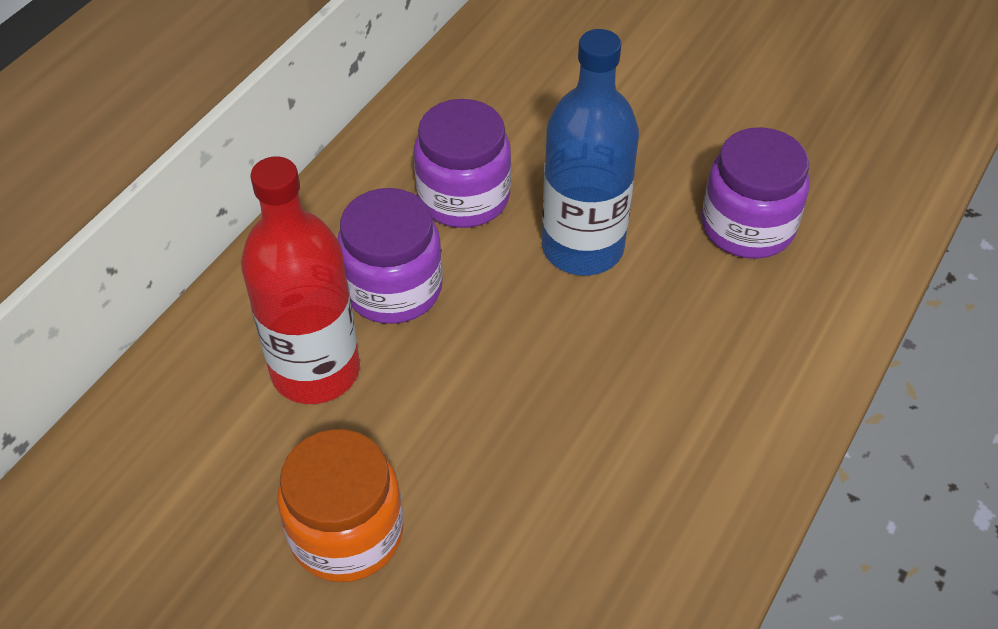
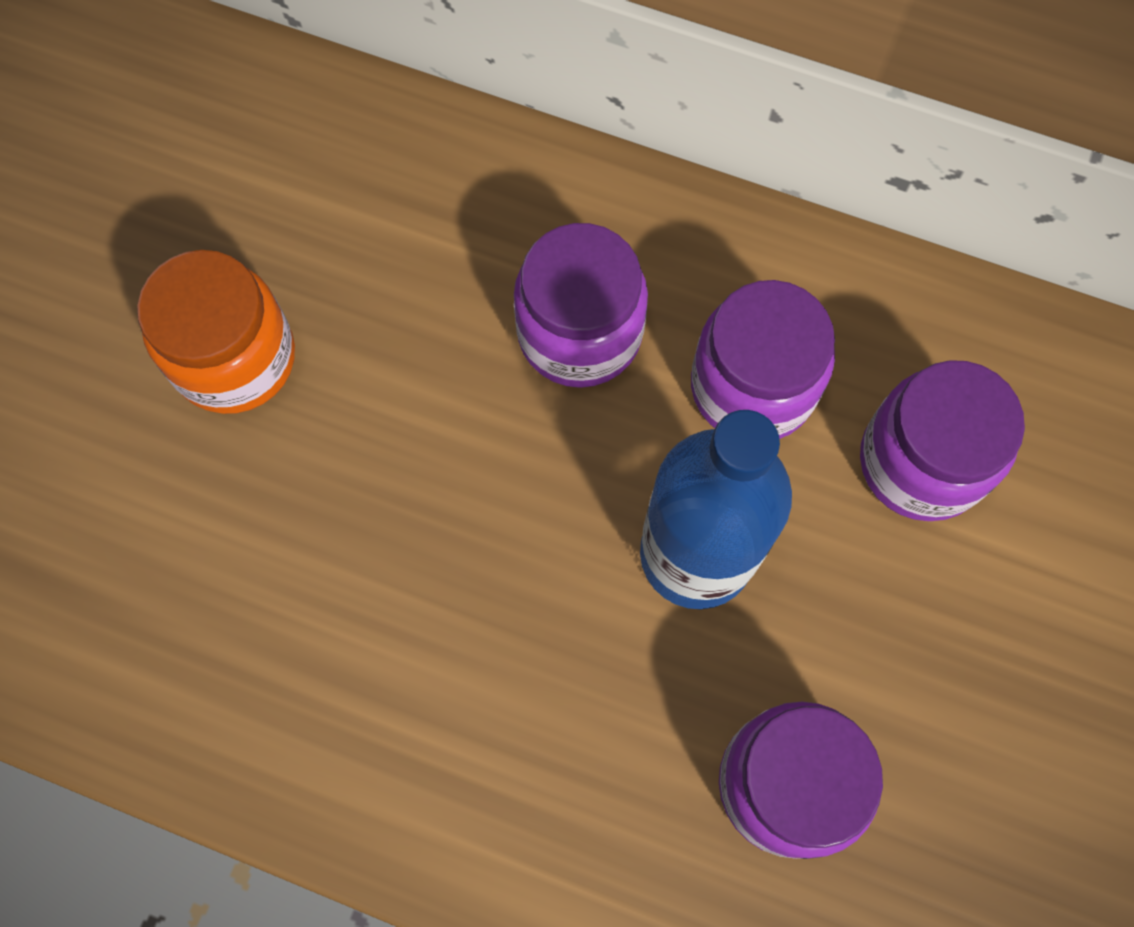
camera: 80 degrees right, 20 degrees up
red bottle [241,156,360,404] -> none
none -> purple jar [860,360,1025,521]

